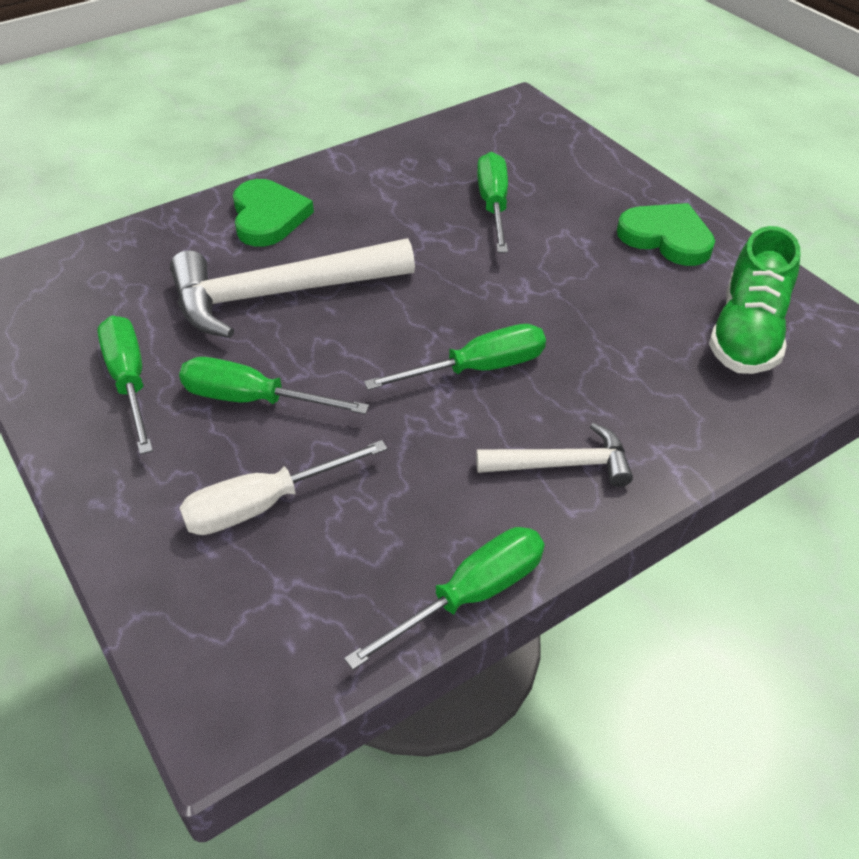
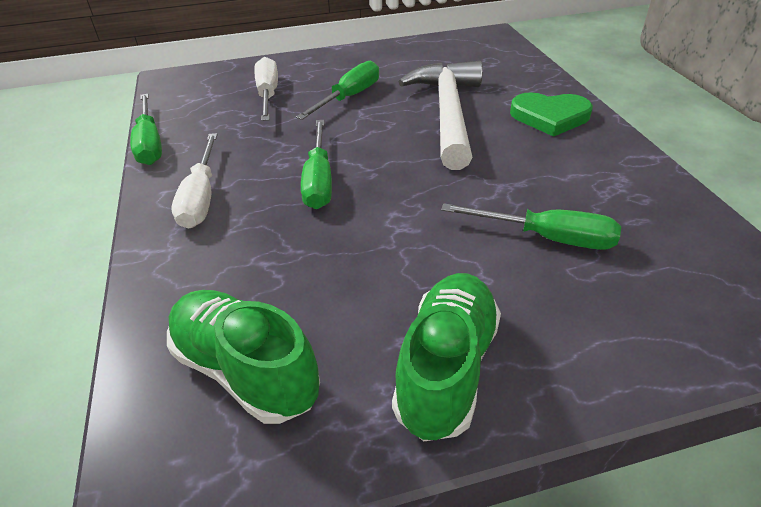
camera: 110 degrees right, 5 degrees down
green screwdriver [97,316,153,455] -> none
white hammer [476,423,633,487] -> white screwdriver [172,133,218,228]
green heart [617,203,715,266] -> green shoe [392,273,501,441]

